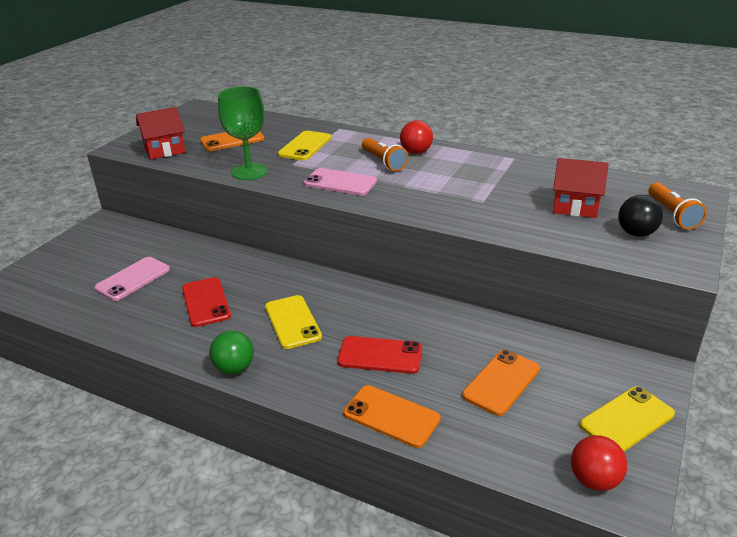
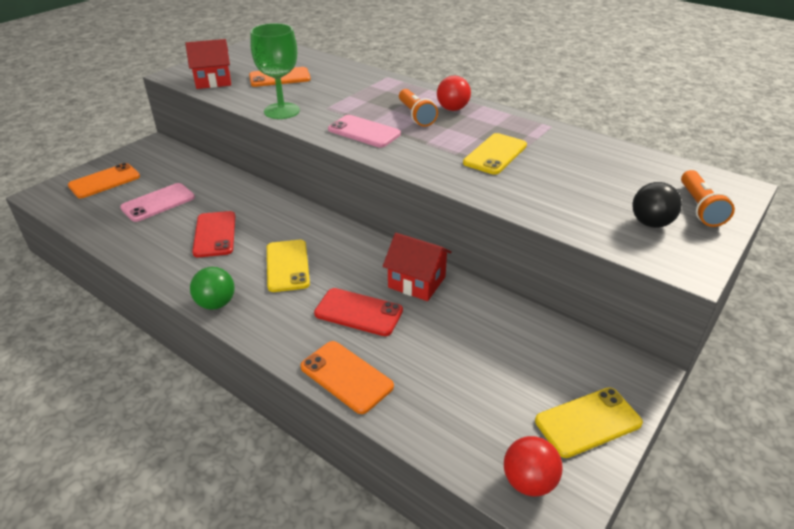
camera: 10 degrees right, 5 degrees up
yellow phone [278,131,331,161] -> yellow phone moved to [463,133,527,174]
orange phone [462,350,540,416] -> orange phone moved to [68,163,140,198]
red house [553,158,609,218] -> red house moved to [383,233,452,301]

